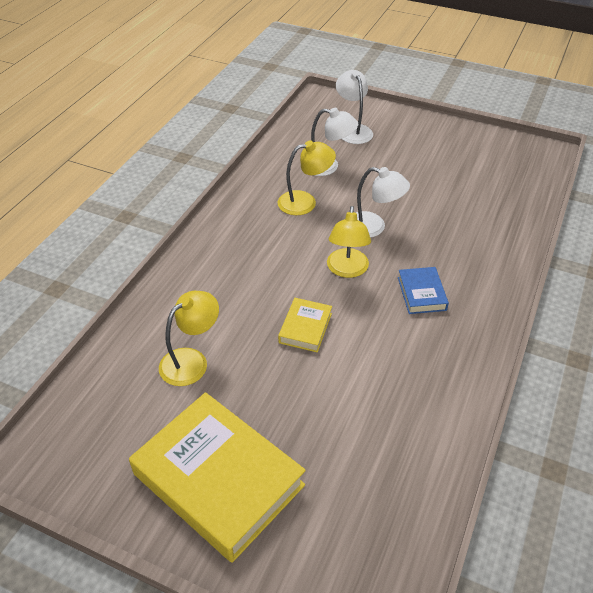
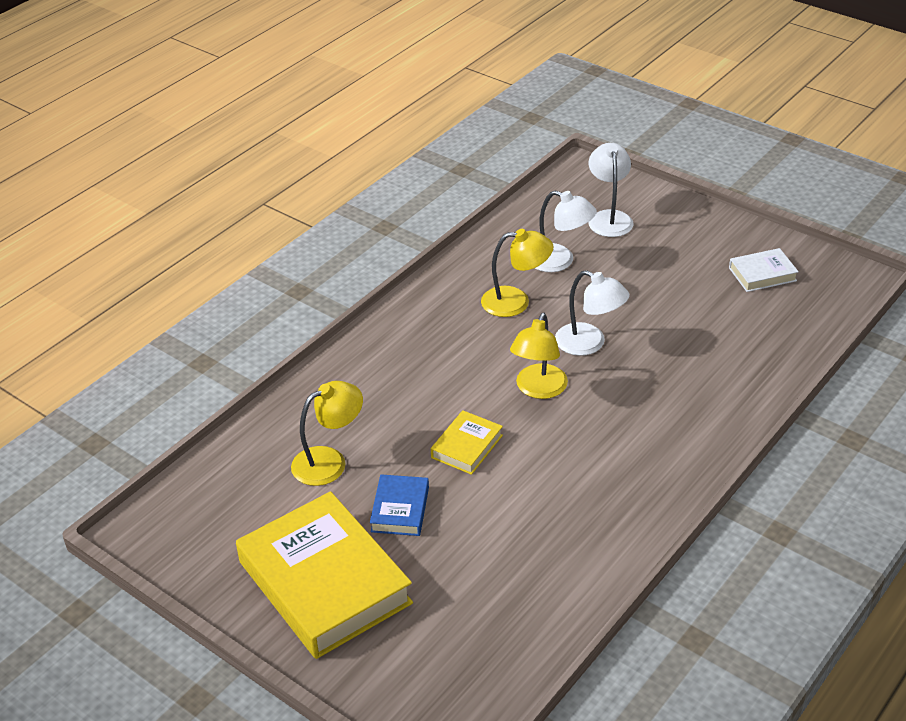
camera: 15 degrees right, 5 degrees down
blue book [398,267,449,314] -> blue book moved to [370,474,429,536]
none -> white book [729,248,799,292]

